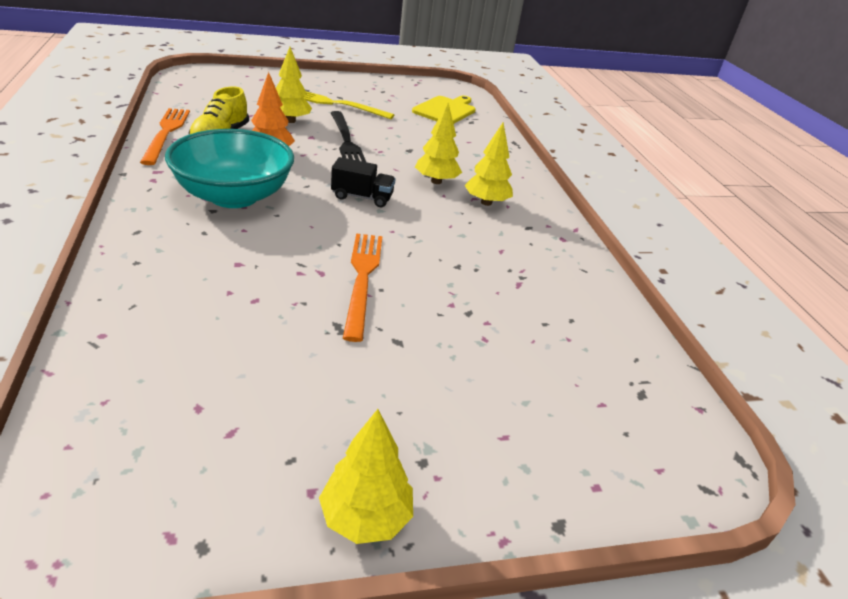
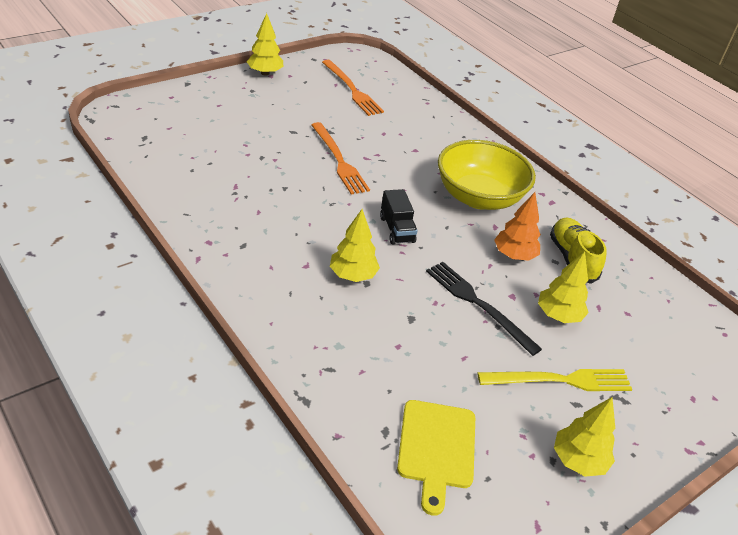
camera: 155 degrees right, 5 degrees up
orange fork [140,108,190,165] -> orange fork moved to [322,60,384,116]
turquoise bowl [165,129,294,208] -> yellow bowl [438,140,536,210]
black truck [331,157,395,207] -> black truck turned 90 degrees counterclockwise [380,189,418,245]
yellow tree [465,123,513,206] -> yellow tree moved to [554,397,615,477]

